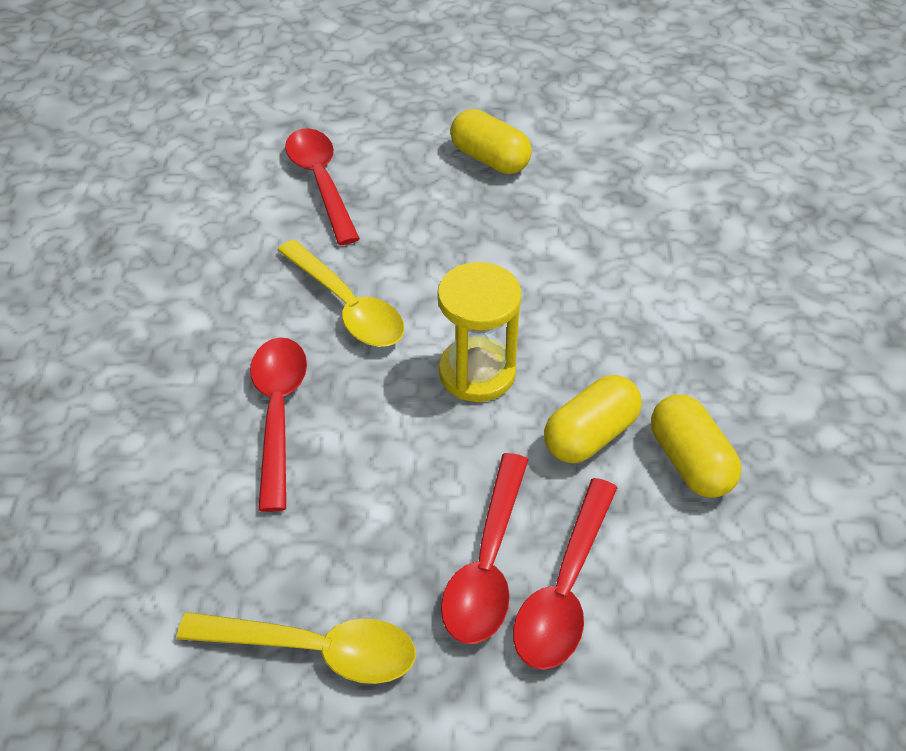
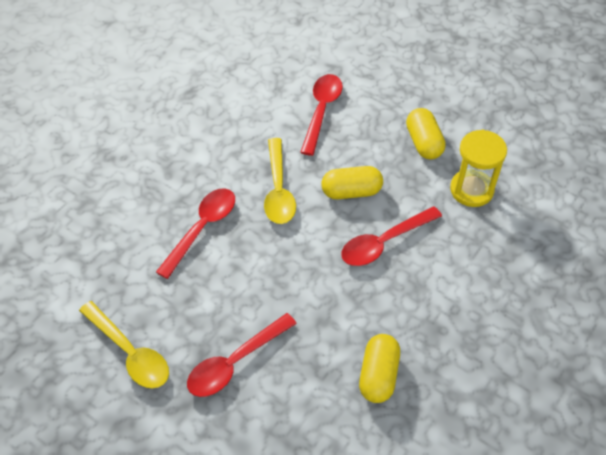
camera: 35 degrees right, 5 degrees up
yellow hourglass [437,262,522,402] -> yellow hourglass moved to [450,130,507,207]
red spoon [513,478,617,670] -> red spoon moved to [341,206,442,266]
yellow capsule [544,375,642,463] -> yellow capsule moved to [321,166,383,199]

